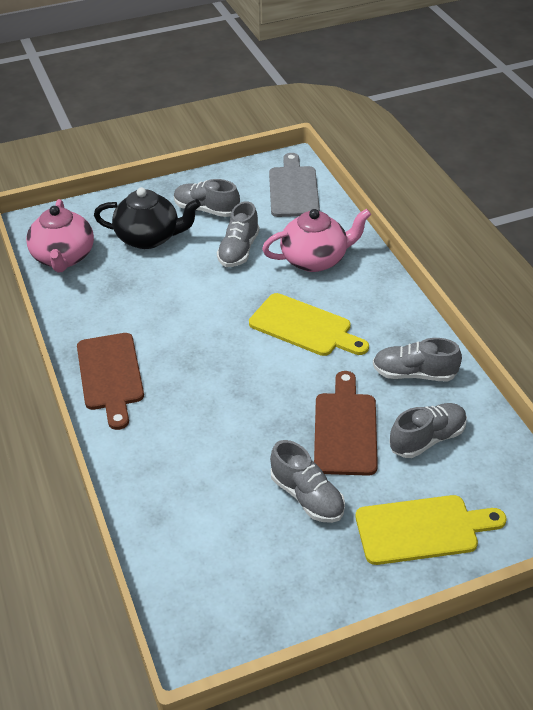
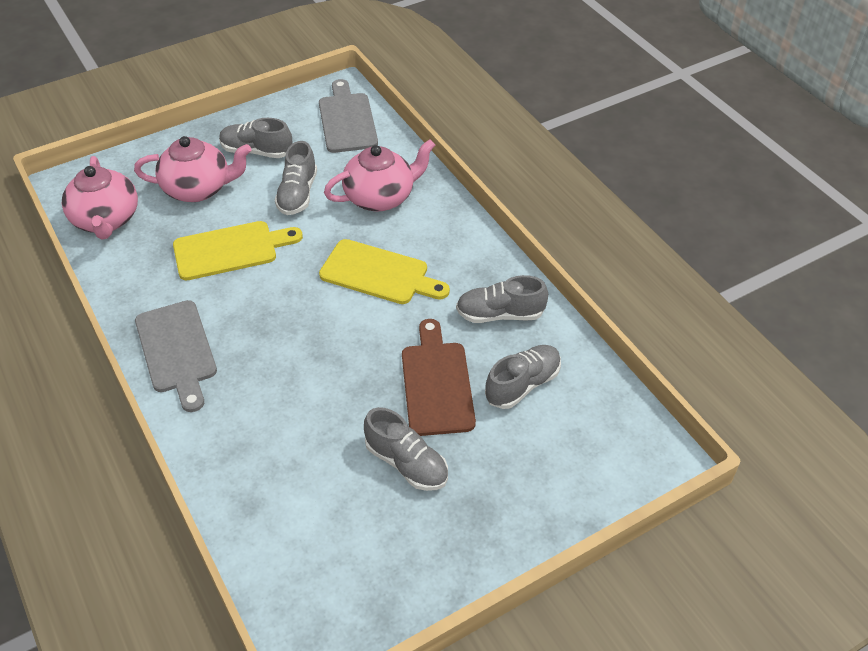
camera: 10 degrees left, 5 degrees up
brown cutting board [77,333,144,430] -> grey cutting board [135,300,217,412]
black teapot [94,187,201,249] -> pink teapot [134,136,251,202]
yellow cutting board [356,495,507,565] -> yellow cutting board moved to [173,221,303,280]

